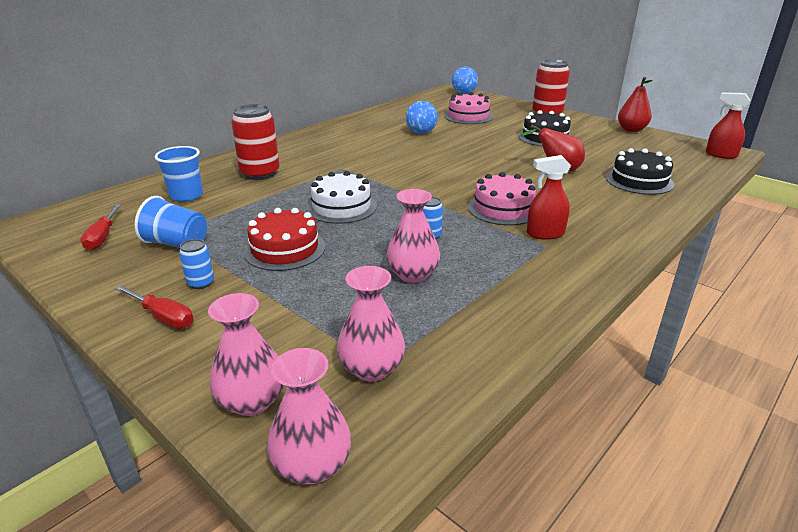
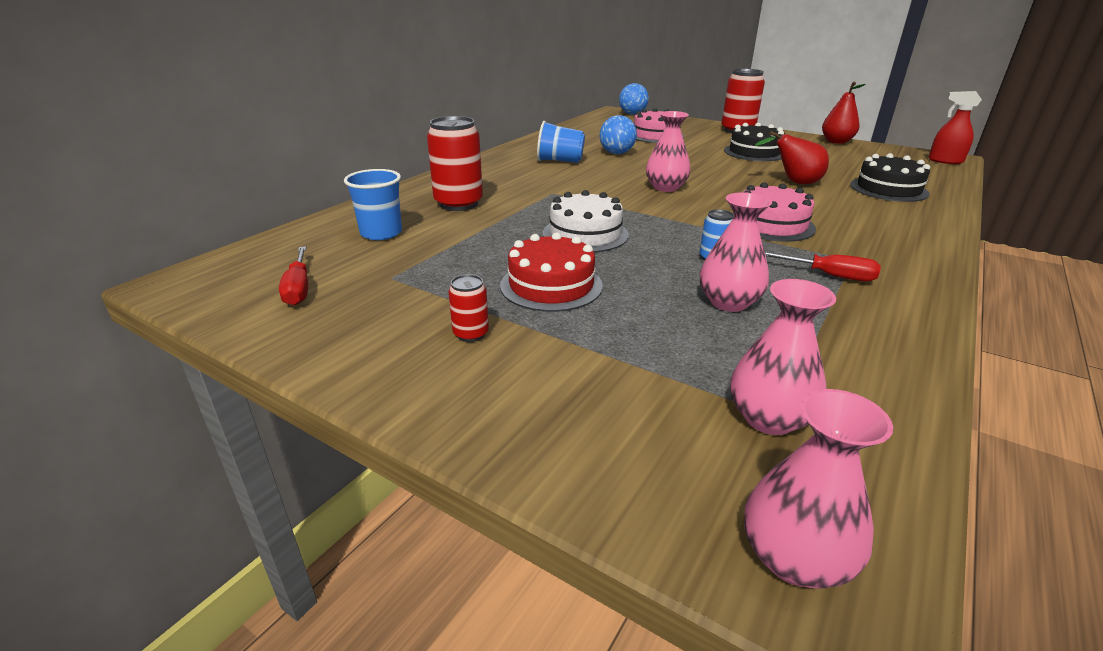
camera: 10 degrees left, 0 degrees up
red screwdriver [115,285,193,329] -> red screwdriver moved to [765,252,881,282]
blue cup [135,196,207,248] -> blue cup moved to [537,121,585,163]
blue can [179,239,214,289] -> red can [448,274,489,342]
pink vase [208,293,284,416] -> pink vase moved to [646,111,691,192]
red spray bottle [527,155,571,240] -> none

